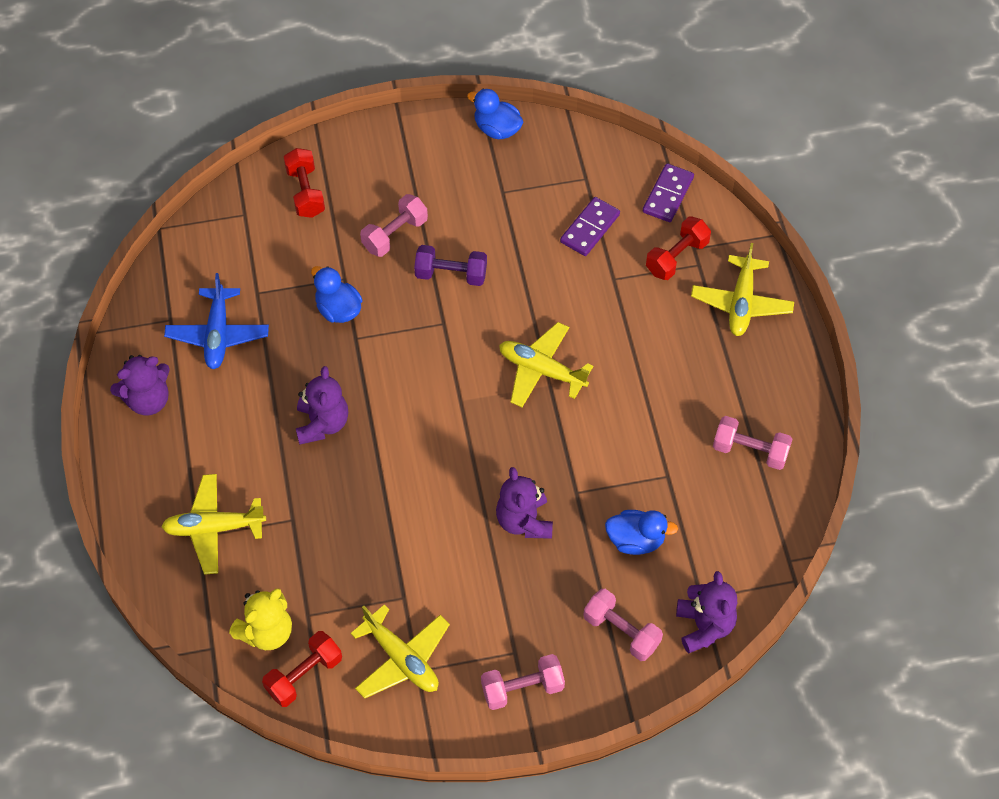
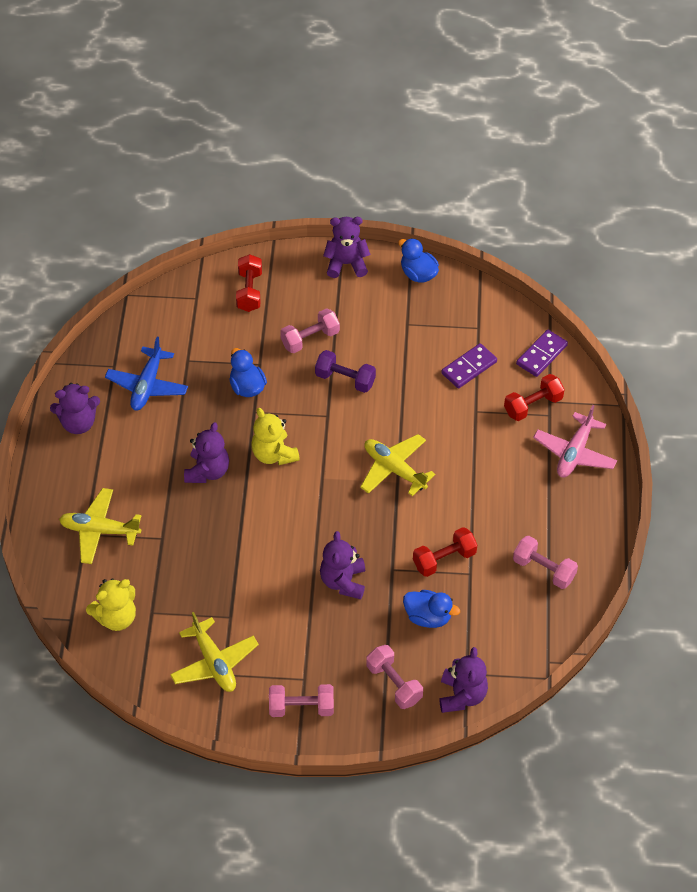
camera: 15 degrees right, 5 degrees down
red dumbbell [262,631,342,707] -> red dumbbell moved to [413,527,477,577]
yellow plane [691,243,794,336] -> pink plane [533,405,617,477]
none -> yellow teddy bear [251,408,300,465]
none -> purple teddy bear [323,217,371,278]

